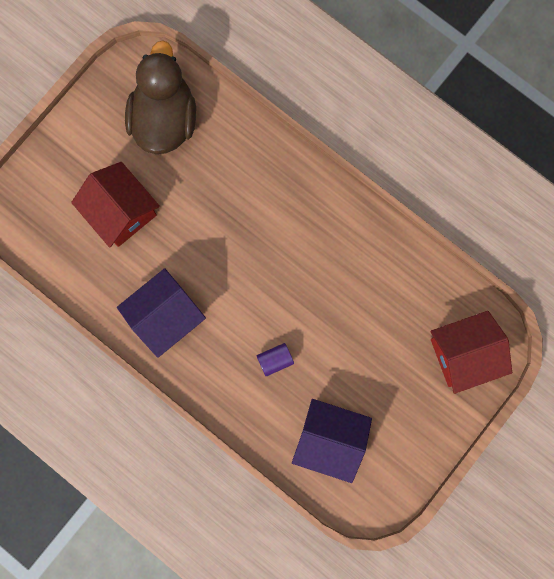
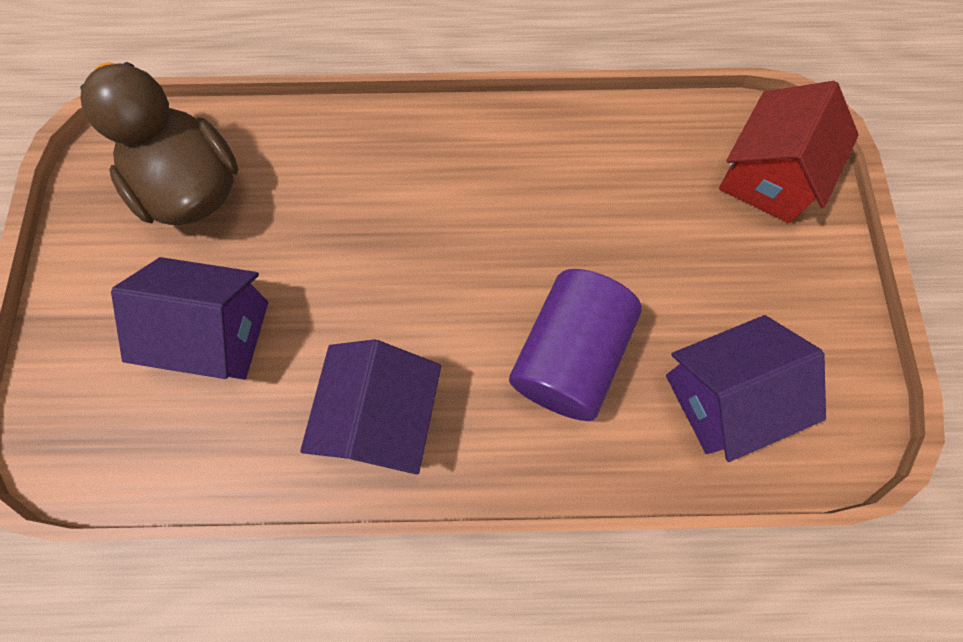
camera: 40 degrees left, 10 degrees down
red house [71,162,160,248] -> purple house [111,257,268,380]
purple cylinder [257,343,294,376] -> purple cylinder [509,269,642,421], size x2.30

